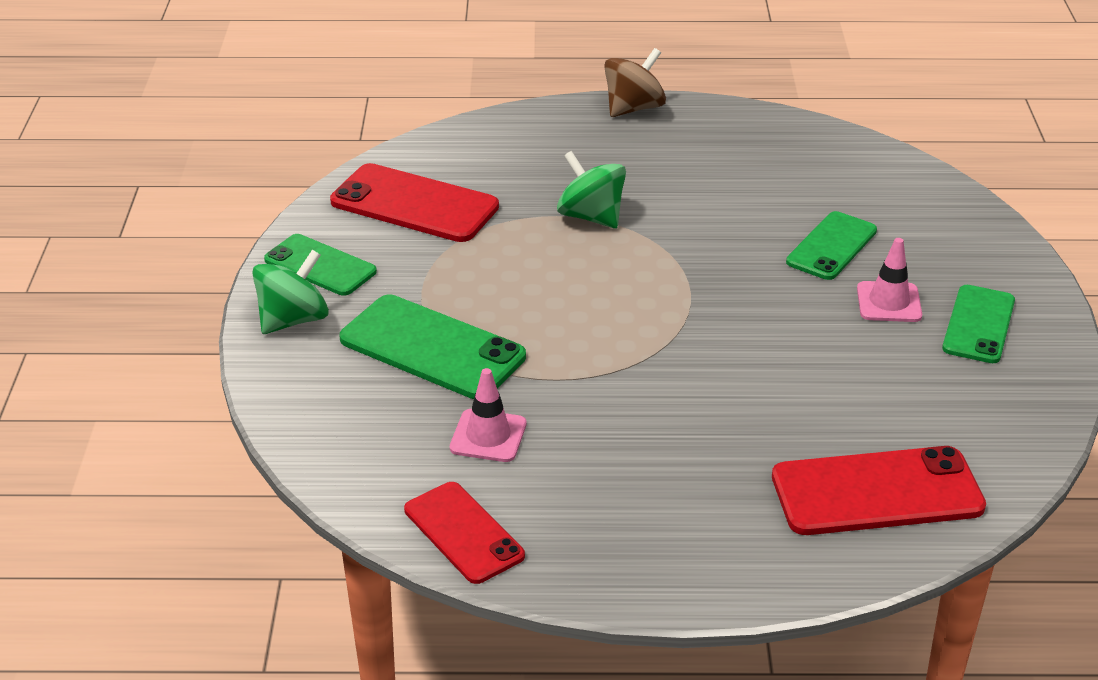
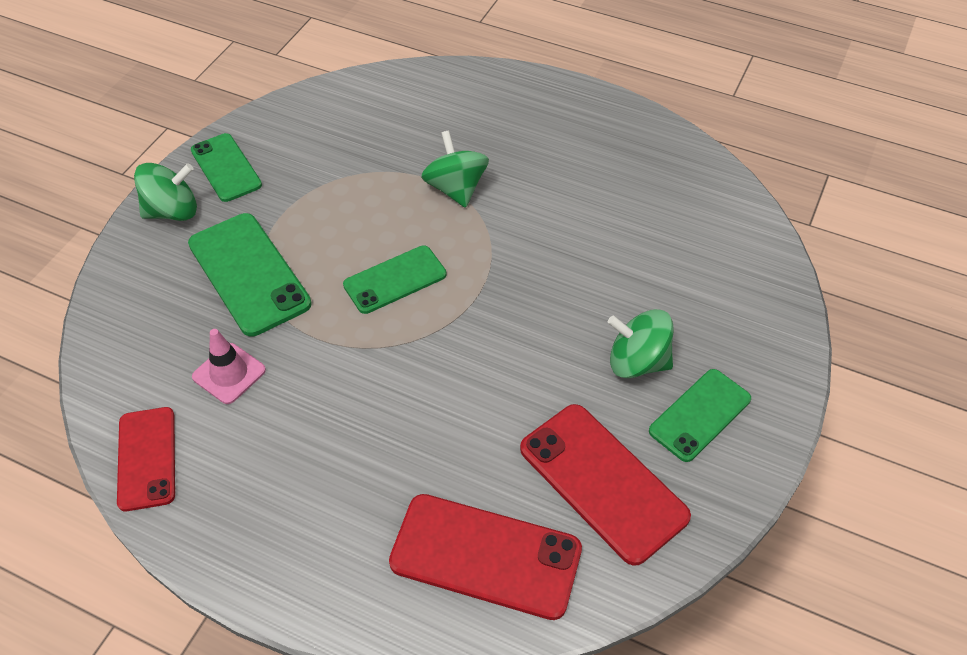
camera: 25 degrees right, 15 degrees up
red phone [330,163,499,242] -> red phone moved to [520,404,691,566]
brown spinning top [604,48,666,117] -> none
green phone [786,211,877,280] -> green phone moved to [343,245,447,314]
pink traffic cone [857,238,922,322] -> green spinning top [608,309,674,378]

